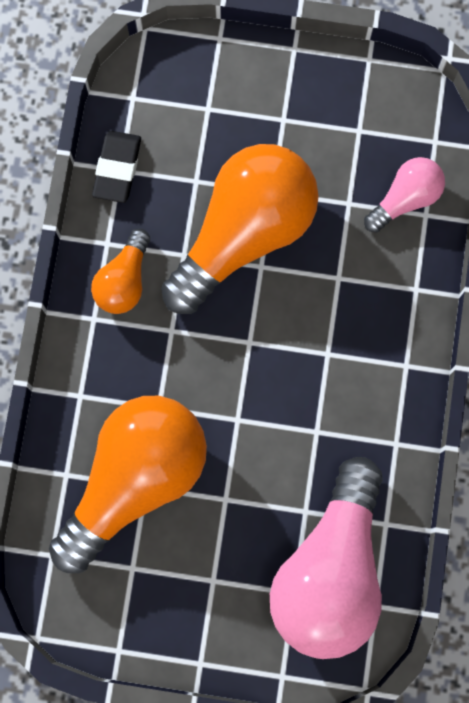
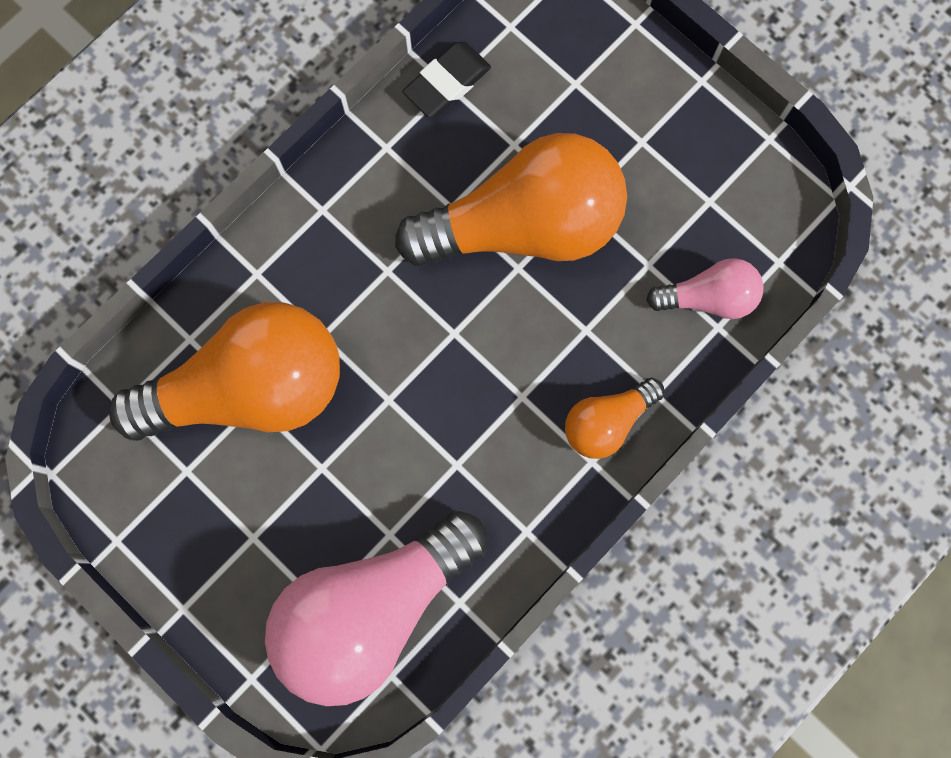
camera: 35 degrees right, 0 degrees up
orange light bulb [91,229,150,314] -> orange light bulb moved to [565,378,664,459]

